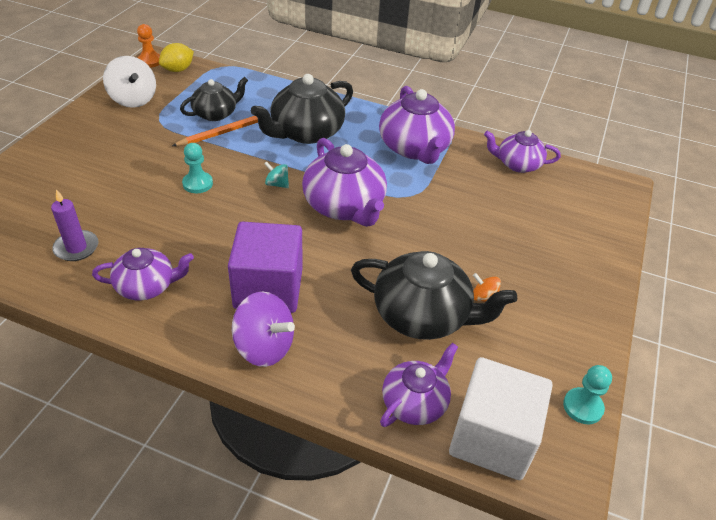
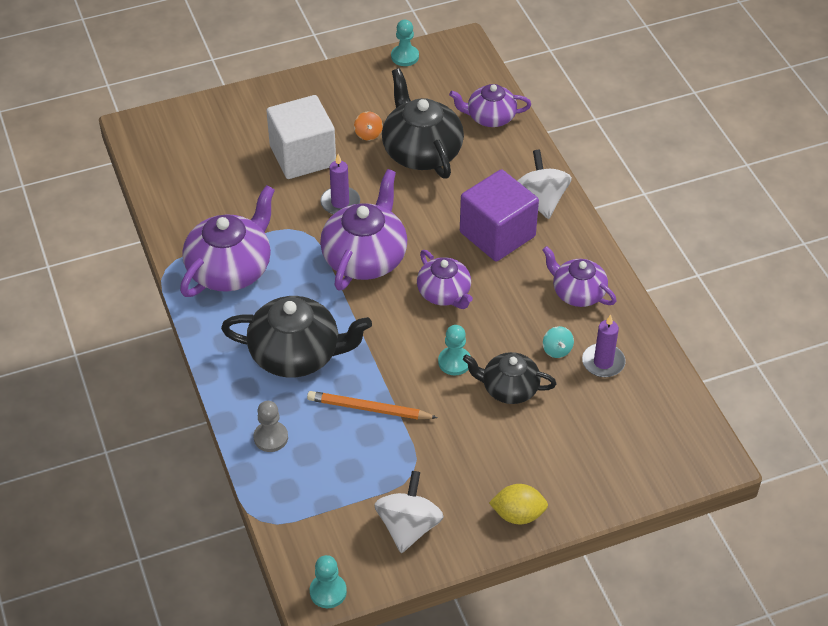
camera: 130 degrees left, 5 degrees up
orange pawn [137,24,160,68] -> turquoise pawn [310,555,347,608]
yellow lemon [159,43,194,72] -> yellow lemon moved to [489,484,548,524]
black teapot [180,77,248,121] -> black teapot moved to [463,352,557,404]
purple spinning top [232,291,295,367] -> white spinning top [518,149,572,219]
turquoise spinning top [264,161,289,188] -> turquoise spinning top moved to [543,326,574,358]
white cube [449,357,553,480] -> white cube moved to [266,95,336,179]
purple teapot [484,130,561,173] -> purple teapot moved to [417,250,473,309]
none -> grey pawn [253,401,288,452]
none -> purple candle [320,154,360,215]

